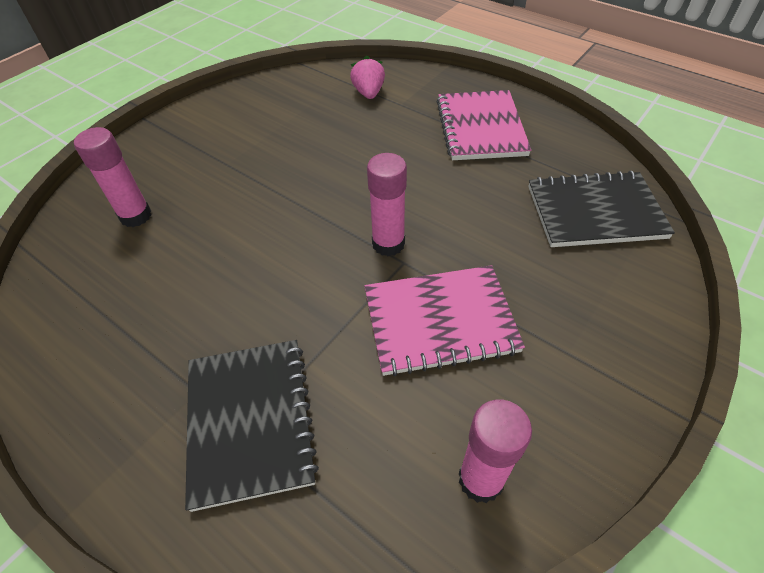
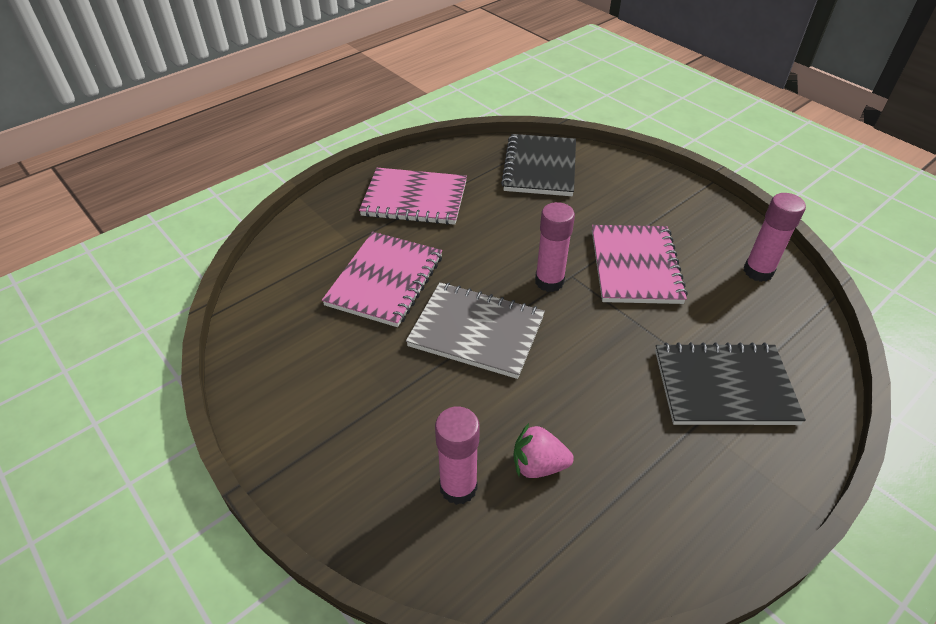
camera: 80 degrees left, 5 degrees down
pink strawberry [350,56,385,99] -> pink strawberry moved to [513,423,574,478]
none -> pink notebook [322,232,442,327]
none -> grey notebook [406,282,545,379]

